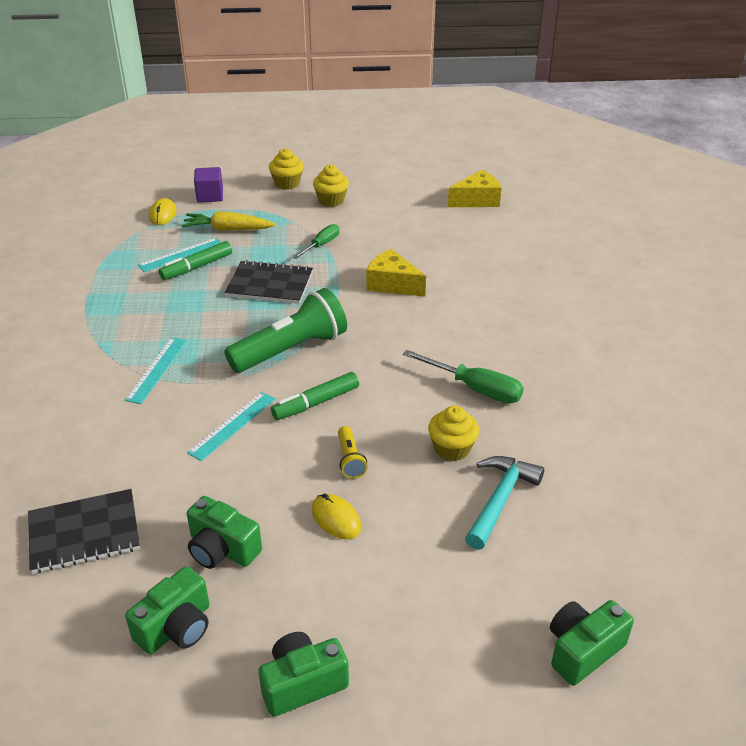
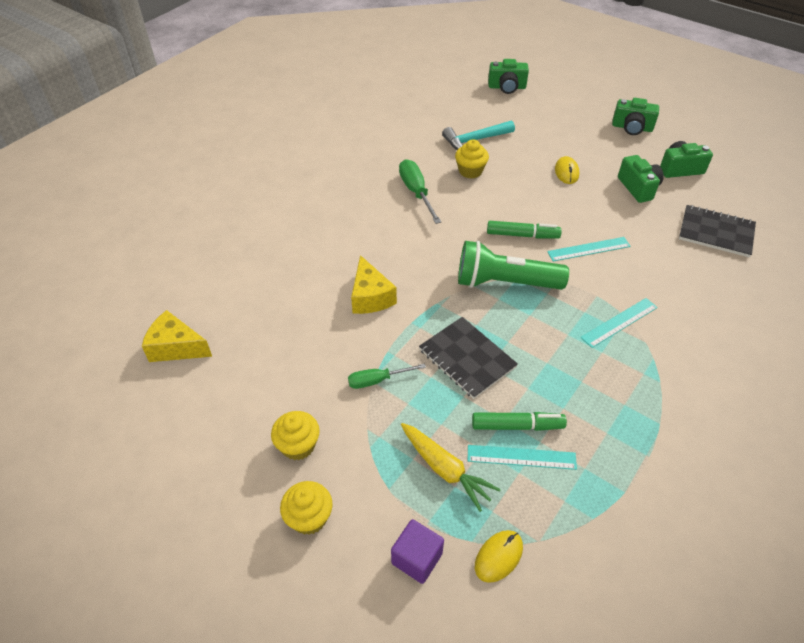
camera: 140 degrees left, 10 degrees up
yellow flashlight [338,426,367,479] -> none

